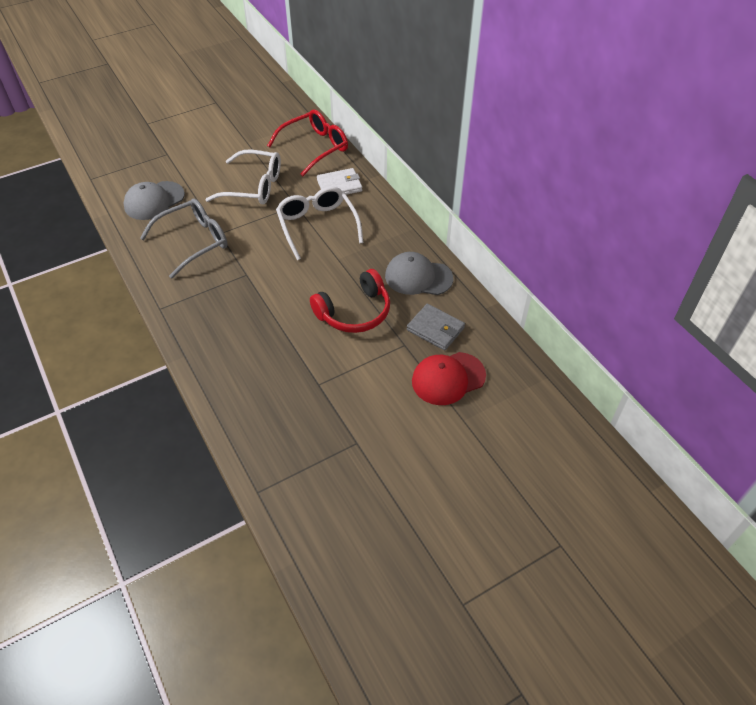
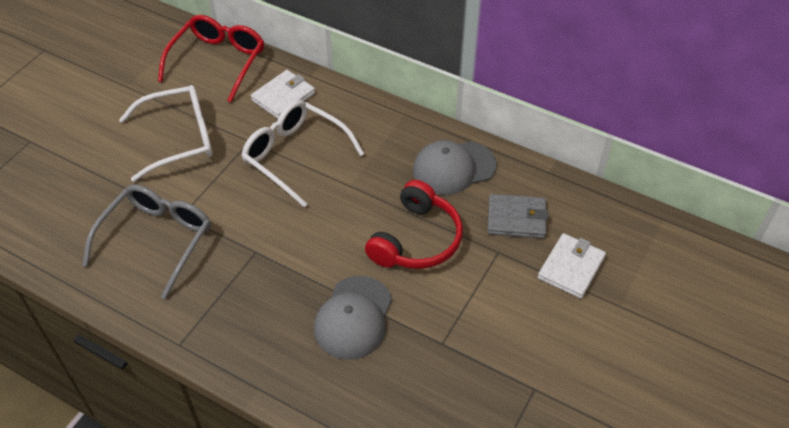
camera: 30 degrees left, 0 degrees up
grey cap [123,181,185,220] -> grey cap moved to [314,276,392,360]
red cap [412,352,486,405] -> white wallet [538,233,606,299]

